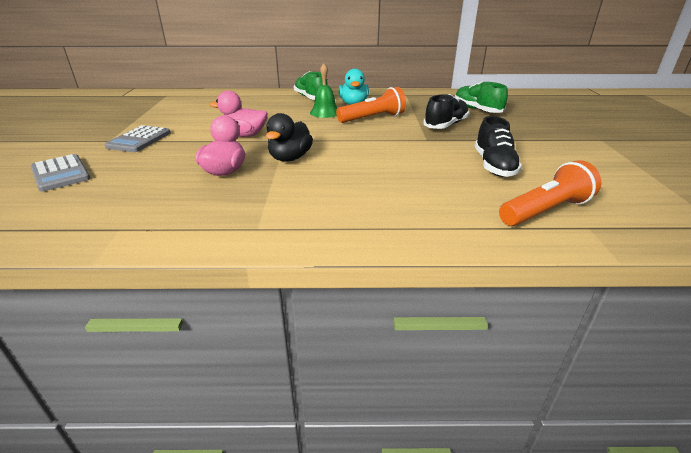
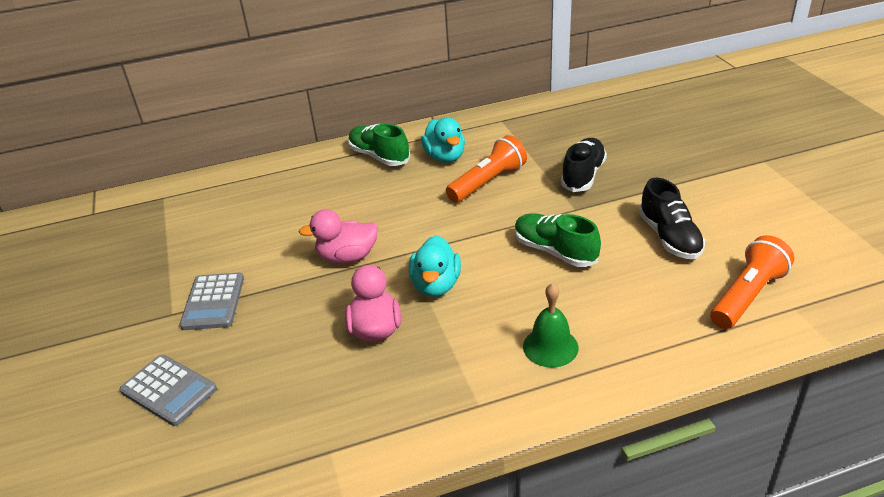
camera: 15 degrees left, 5 degrees up
black duck [266,113,313,162] -> turquoise duck [409,235,461,297]
green bell [310,63,338,118] -> green bell moved to [523,283,578,368]
green shoe [455,81,508,113] -> green shoe moved to [515,213,601,267]

